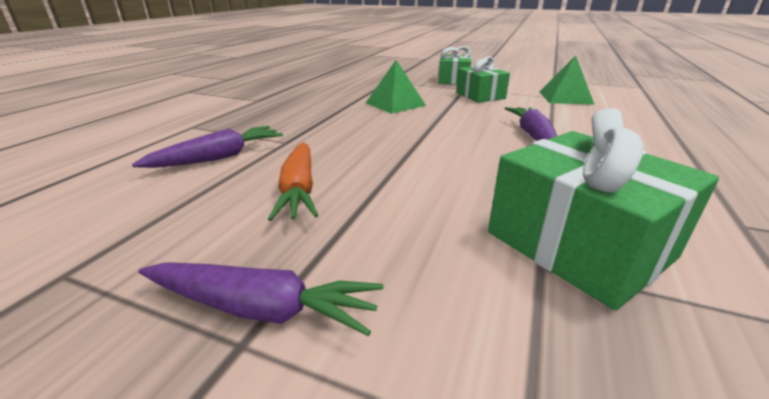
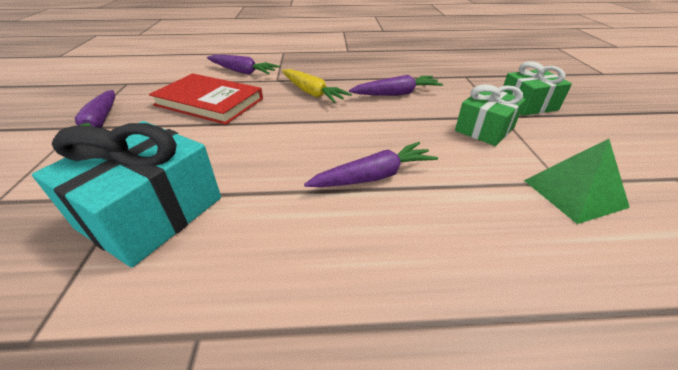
camera: 65 degrees right, 10 degrees up
orange carrot [268,142,318,221] -> red book [149,73,263,125]
green pyramid [366,60,426,114] -> purple carrot [349,75,443,96]
green gift [488,108,719,310] -> turquoise gift [32,121,221,268]
none -> yellow carrot [282,69,352,103]

